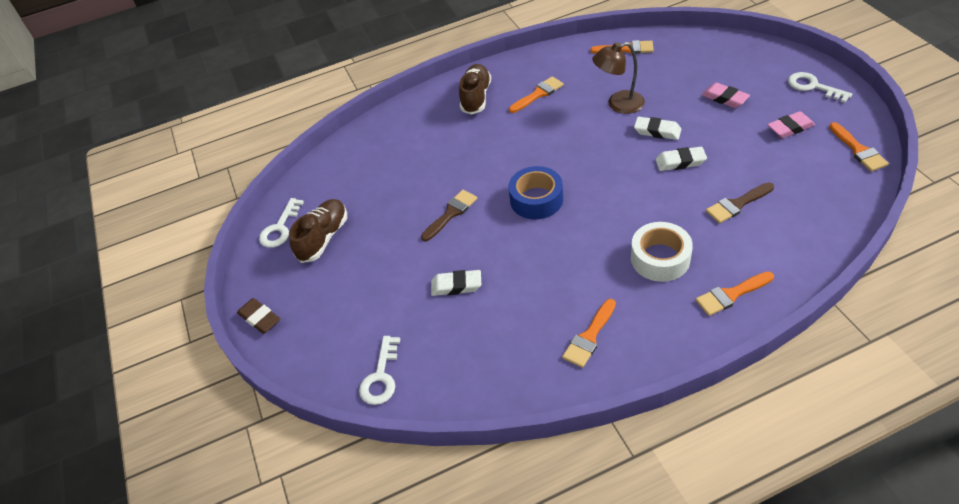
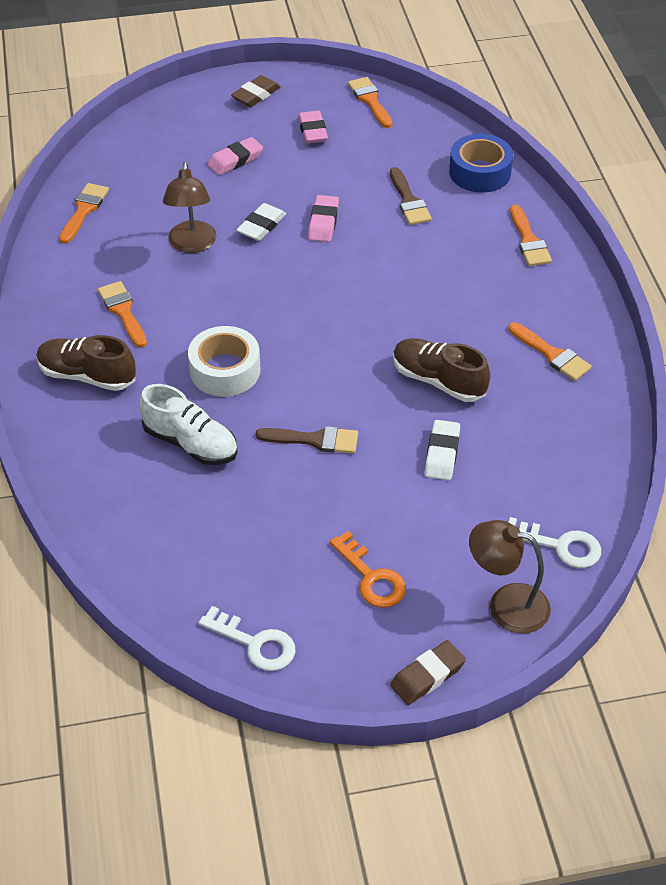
camera: 85 degrees left, 0 degrees up
brown shoe [289,199,347,263] -> brown shoe moved to [393,338,490,402]
brown brush [421,190,477,242] -> brown brush turned 135 degrees clockwise [256,426,358,454]
blue tape [509,166,563,219] -> blue tape moved to [449,134,513,193]
white tape [631,222,693,282] -> white tape moved to [188,326,260,397]
white eraser [656,147,707,171] -> pink eraser [308,195,339,242]
white key [788,72,853,103] -> brown eraser [231,75,280,107]
orange brush [829,122,889,172] -> orange brush turned 105 degrees counterclockwise [348,77,393,128]
none -> white shoe [139,384,238,465]
none -> orange key [330,531,406,608]
none -> brown lamp [469,520,551,634]

